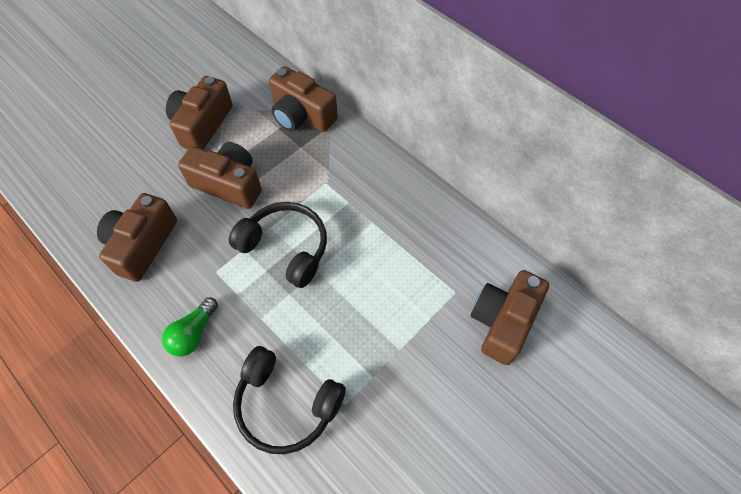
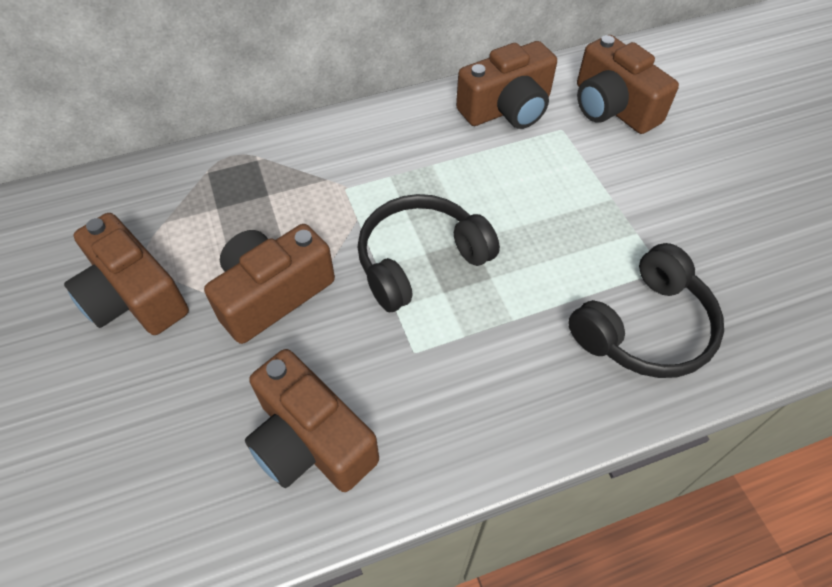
camera: 65 degrees left, 5 degrees down
green light bulb [162,297,218,356] -> none
brown camera [269,66,338,132] -> brown camera moved to [456,41,557,129]

